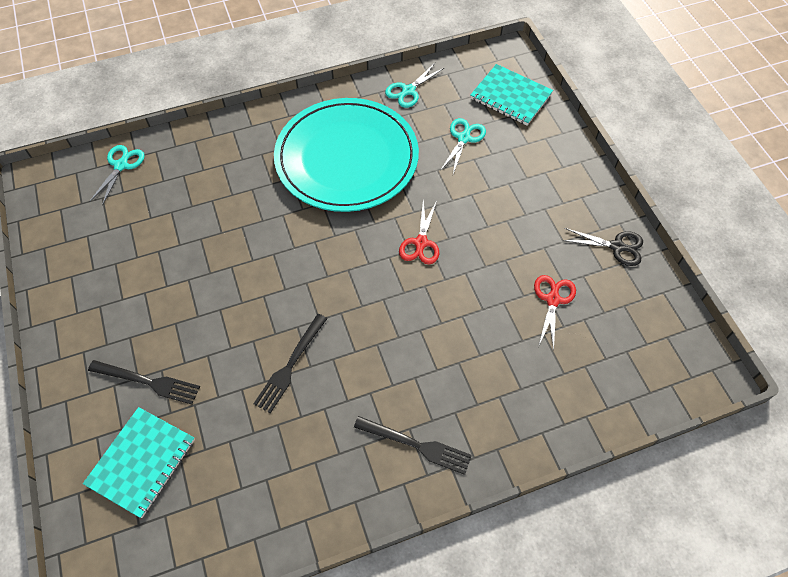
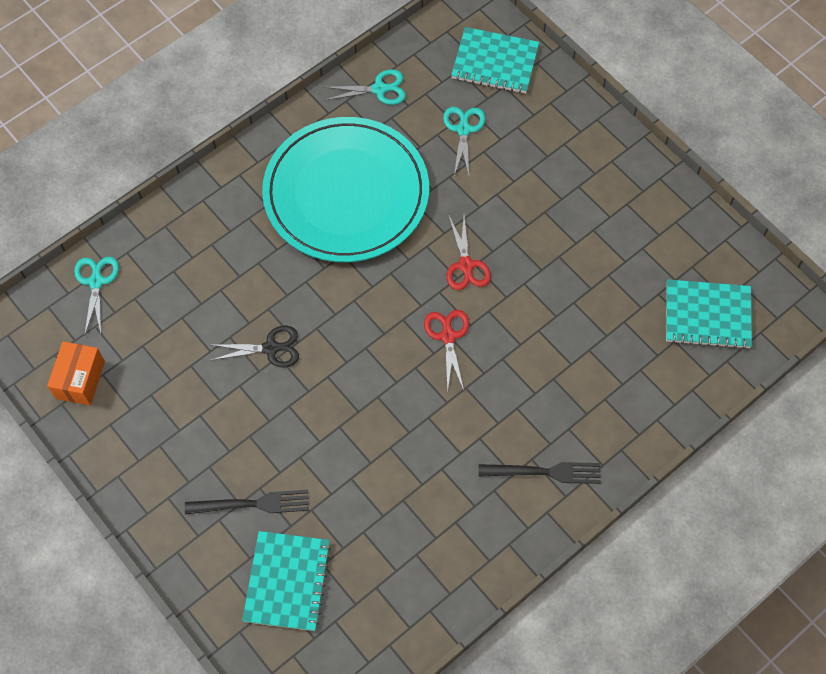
camera: 20 degrees left, 5 degrees up
black fork [254,314,327,413] -> none
turquoise scissors [385,63,444,108] -> turquoise scissors turned 120 degrees counterclockwise [323,69,406,105]
red scissors [534,275,576,351] -> red scissors moved to [424,310,469,391]
black scissors [563,228,643,266] -> black scissors moved to [211,326,299,368]
none -> orange box [47,341,105,406]
none -> turquoise notebook [666,279,752,349]

